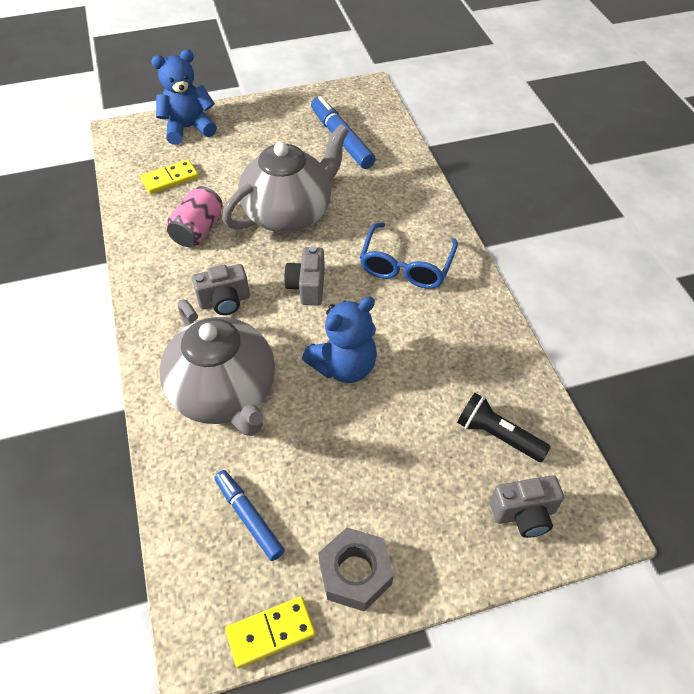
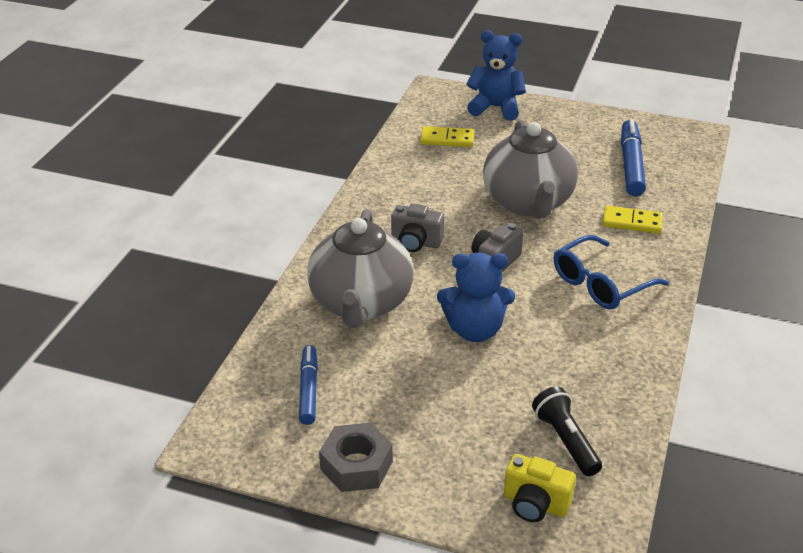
camera: 35 degrees right, 15 degrees down
pink can [167,186,223,247] -> none
grey teapot [222,124,349,233] -> grey teapot turned 90 degrees clockwise [483,120,578,219]
yellow domino [225,596,316,669] -> yellow domino moved to [602,206,663,234]
grey camera [490,475,564,538] -> yellow camera [504,454,576,522]

